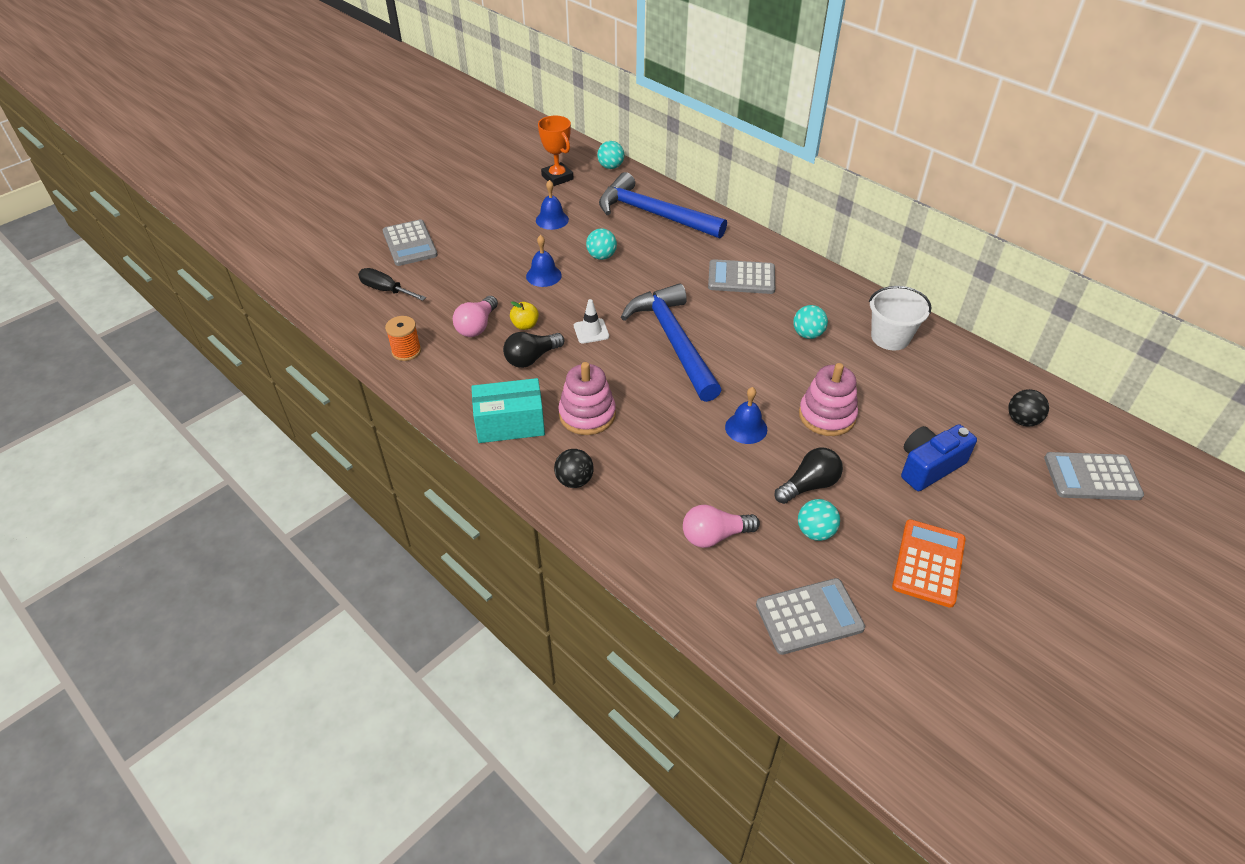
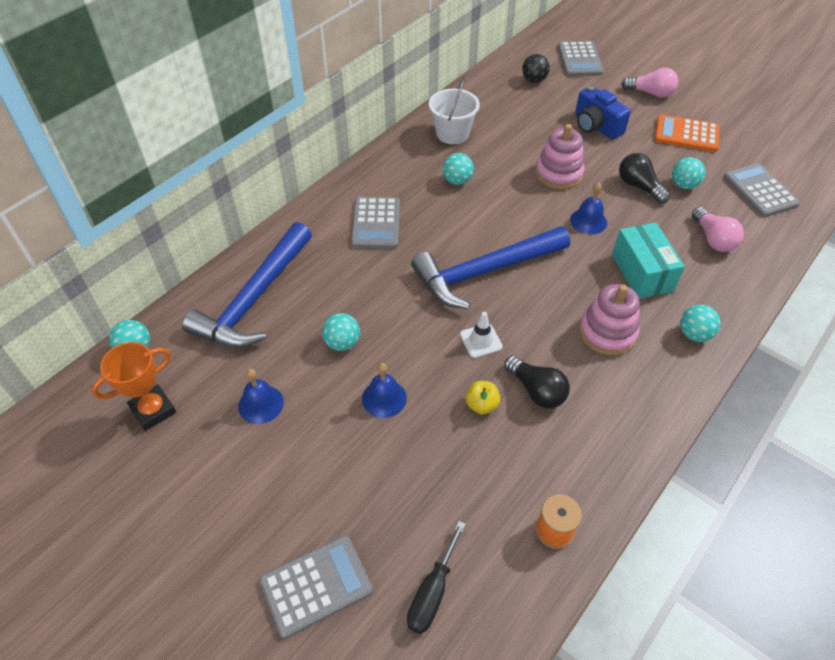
camera: 95 degrees left, 5 degrees up
pink light bulb [453,296,498,337] -> pink light bulb moved to [621,68,678,98]
turquoise box [471,378,545,443] -> turquoise box moved to [612,223,685,299]
black ball [554,449,594,488] -> turquoise ball [680,305,720,342]

